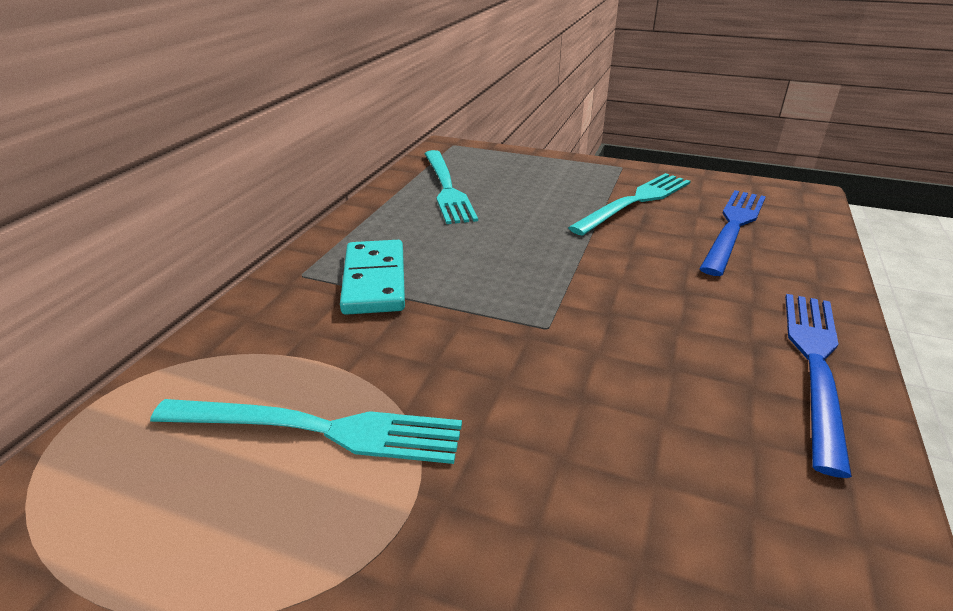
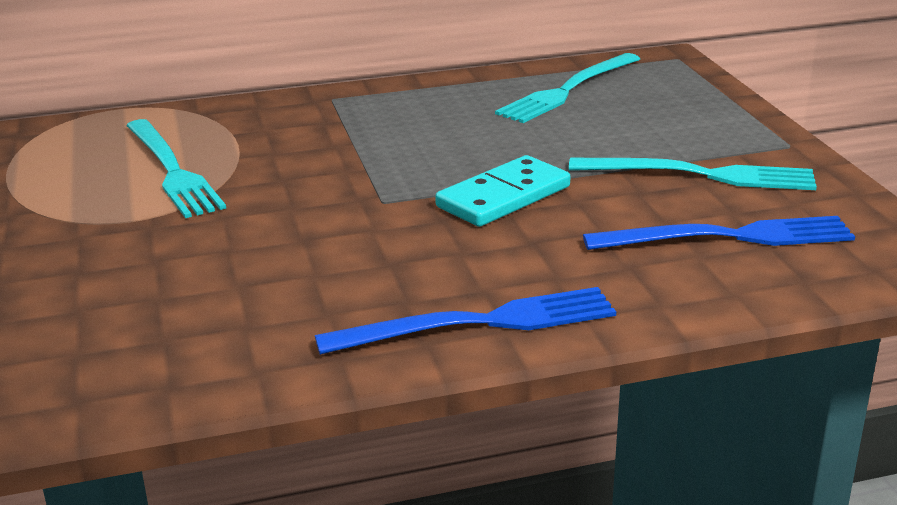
camera: 55 degrees right, 5 degrees down
turquoise domino [340,240,405,315] -> turquoise domino moved to [435,155,570,227]

